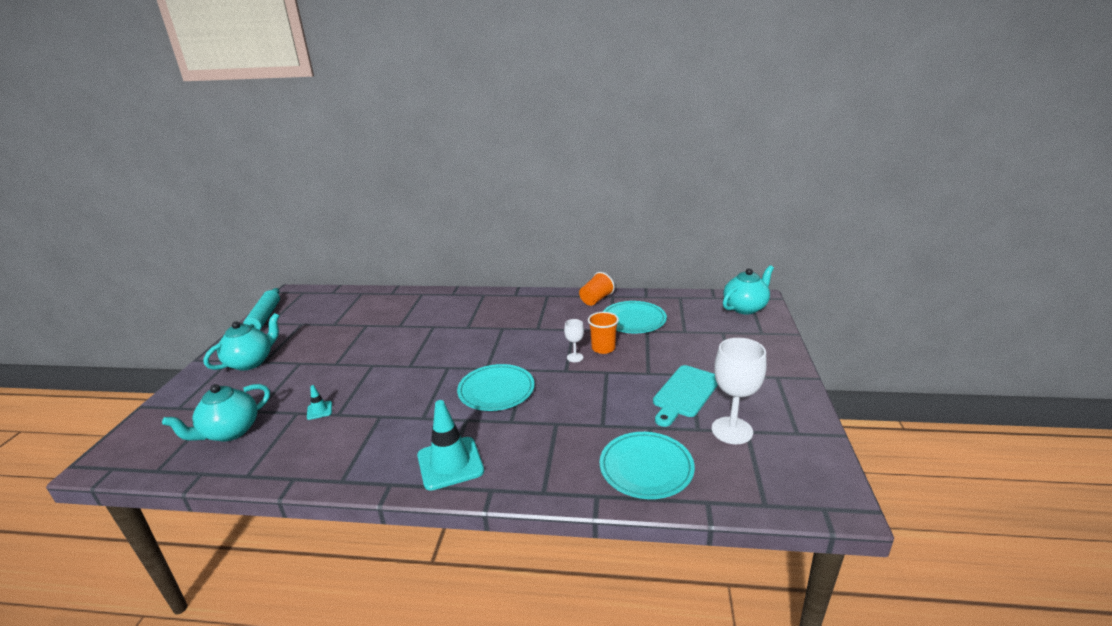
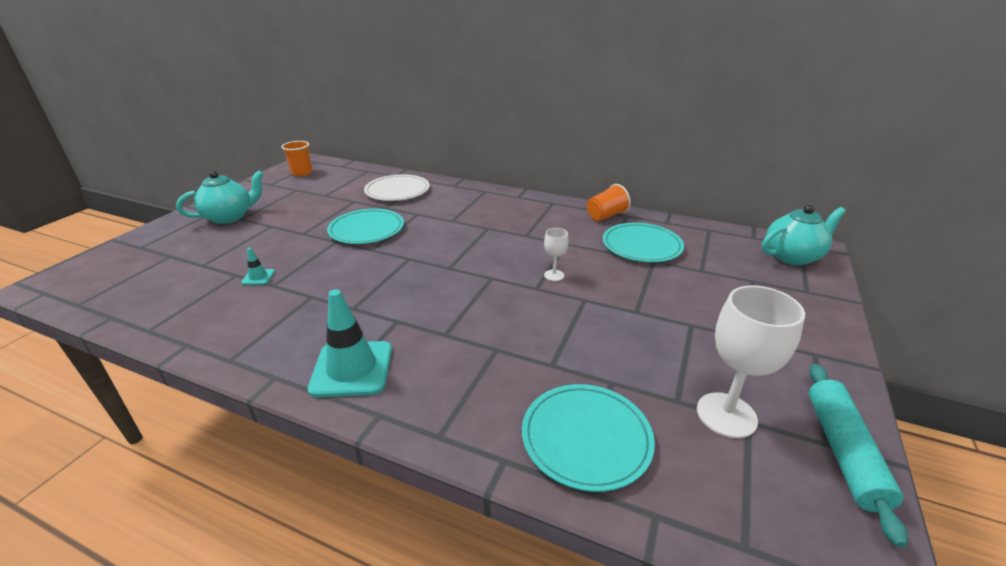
camera: 15 degrees right, 5 degrees up
turquoise teapot [162,384,270,442] -> none
turquoise rolling pin [243,288,280,330] -> turquoise rolling pin moved to [809,364,908,547]
turquoise plate [457,364,535,411] -> turquoise plate moved to [327,209,404,244]
orange cup [588,312,619,354] -> orange cup moved to [282,141,312,176]
turquoise cutting board [653,365,718,427] -> none
none -> white plate [364,174,430,201]

